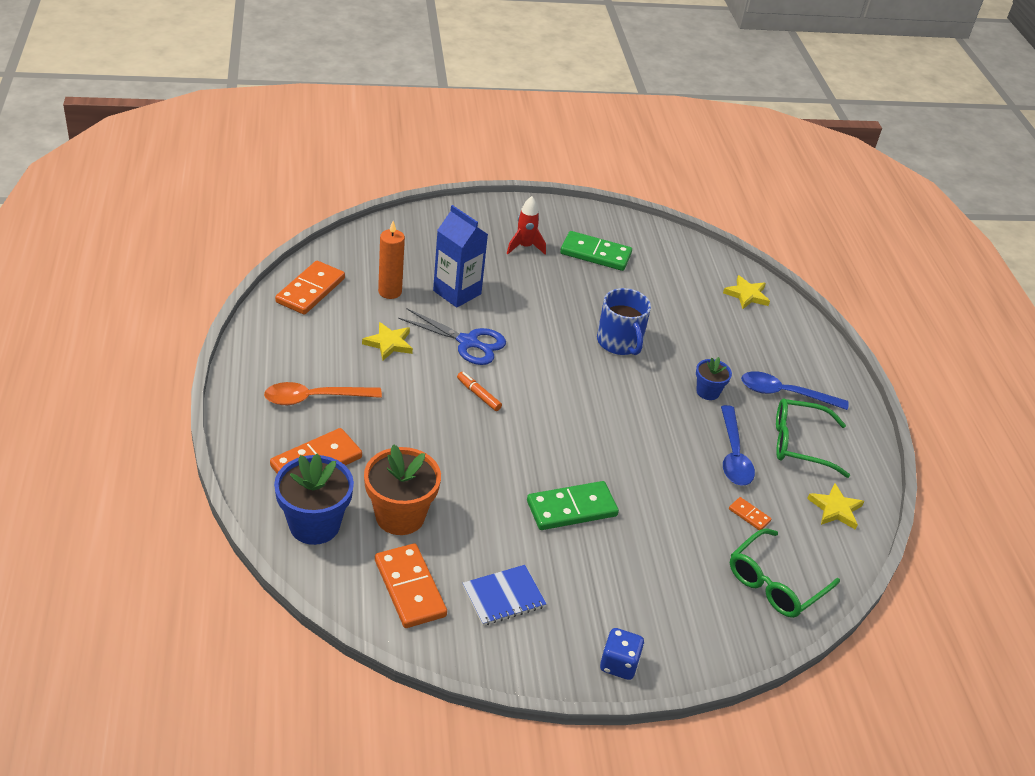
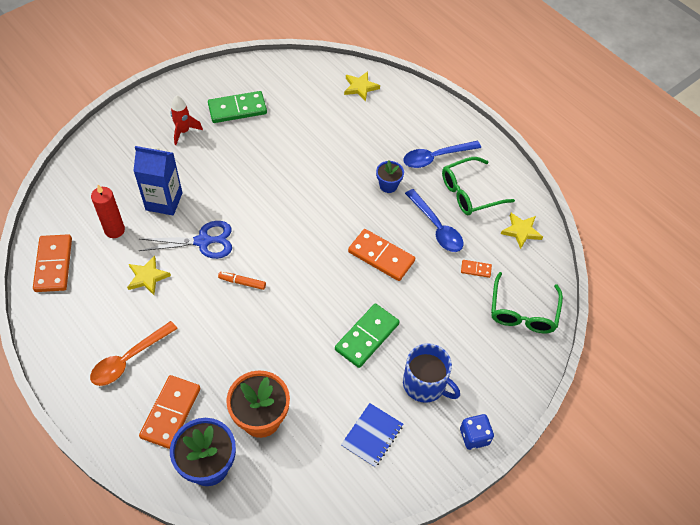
camera: 30 degrees left, 15 degrees up
orange domino [375,543,447,628] -> orange domino moved to [348,229,415,281]
orange candle [378,221,405,299] -> red candle [91,185,125,238]
blue mug [597,288,651,355] -> blue mug moved to [403,343,460,403]

